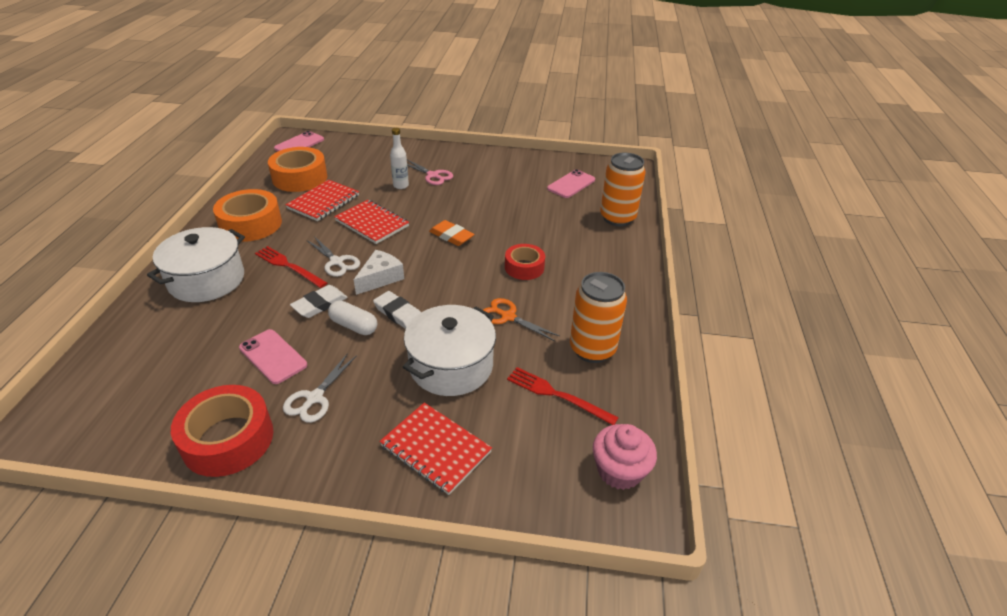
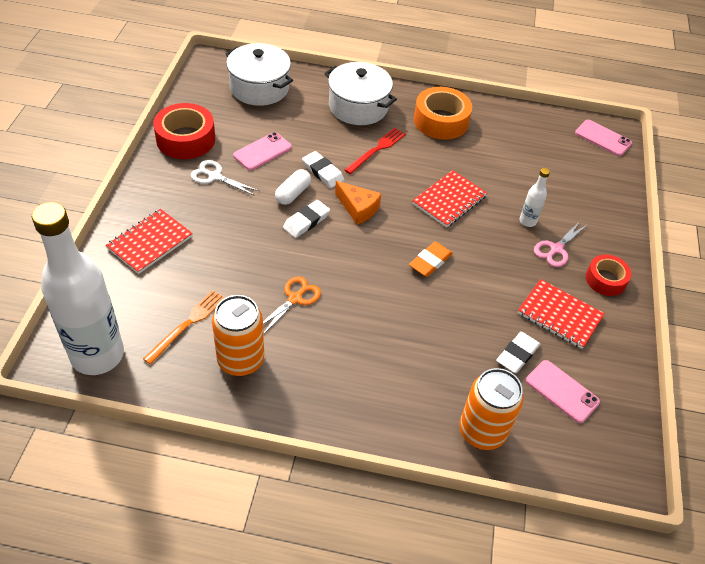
camera: 90 degrees right, 10 degrees up
orange tape [268,147,327,192] -> none
red notebook [286,180,359,221] -> red notebook moved to [518,279,605,349]
white scissors [308,236,360,277] -> none
white cheese [354,250,404,295] -> orange cheese [335,181,381,225]
white pot [403,305,496,396] -> white pot moved to [225,43,293,106]
red tape [505,244,545,280] -> red tape moved to [586,255,632,296]
red fork [507,367,619,425] -> orange fork [143,290,225,364]
pink cupcake [593,424,657,490] -> white bottle [32,202,124,375]
none -> white eraser [496,332,541,373]

